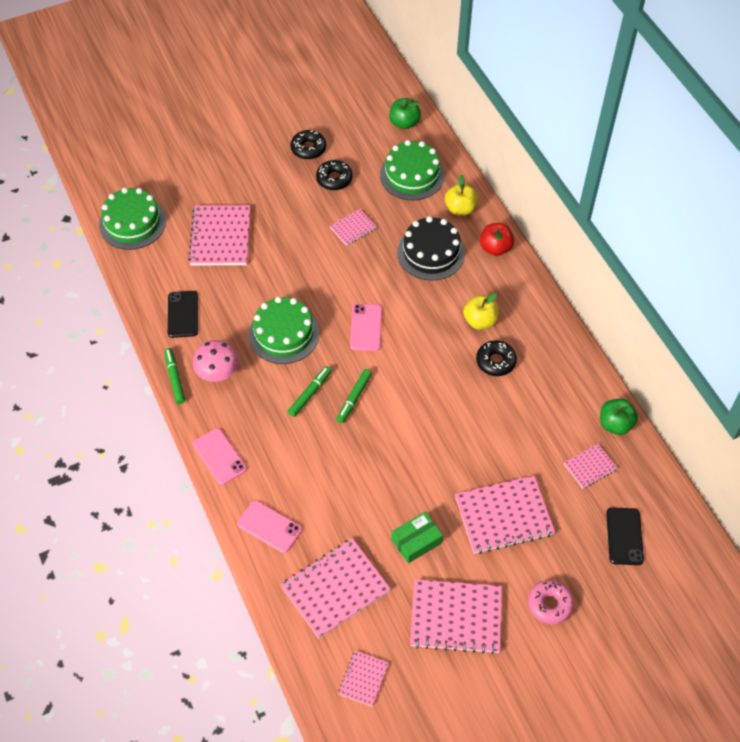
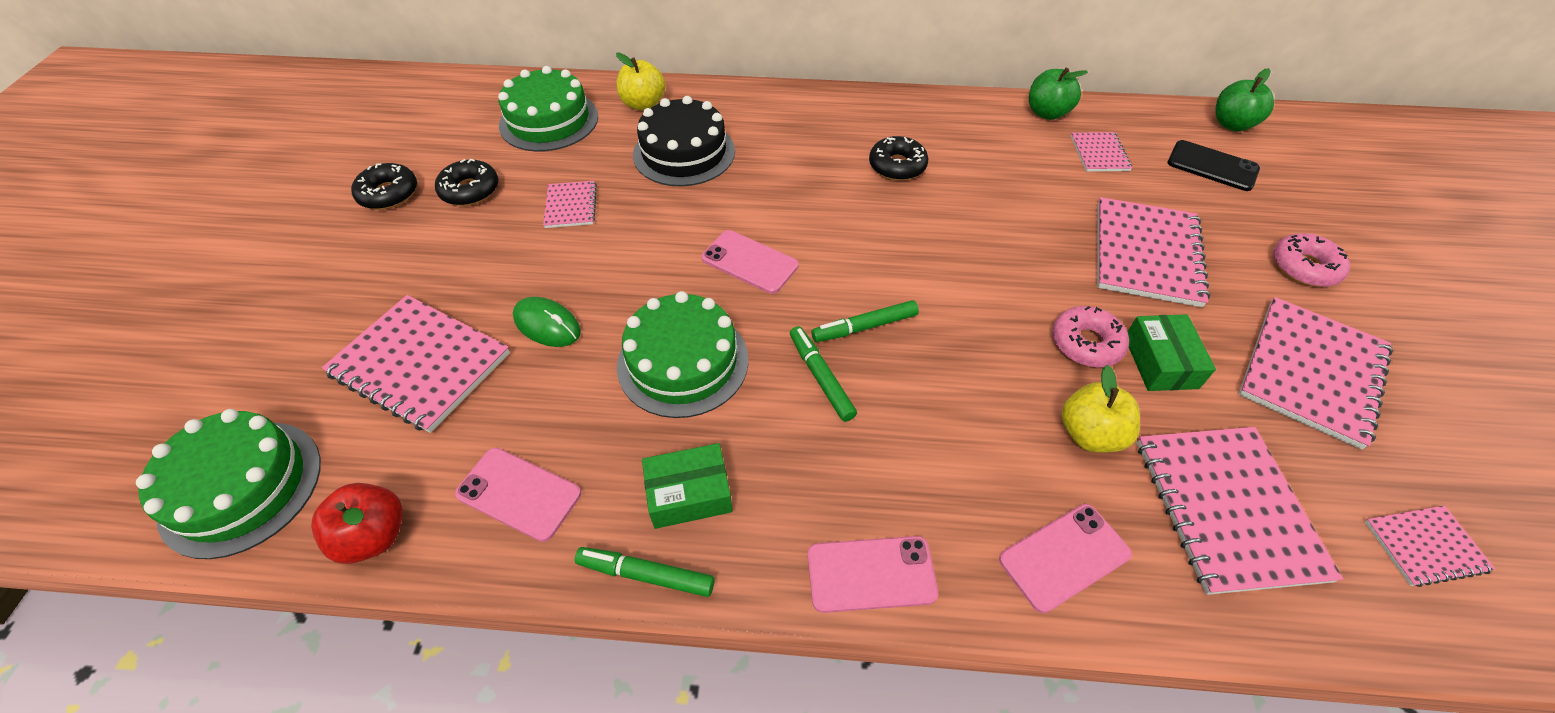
camera: 60 degrees left, 5 degrees down
black phone [168,291,198,338] -> pink phone [455,448,581,542]
pink mushroom [193,340,238,382] -> green box [642,443,733,529]
green marker [337,369,372,423] -> green marker turned 105 degrees clockwise [811,300,919,342]
pink notebook [338,650,389,707] -> pink notebook turned 60 degrees counterclockwise [1365,505,1495,587]
green apple [389,98,421,129] -> green apple moved to [1215,68,1274,131]
yellow apple [463,293,499,330] -> yellow apple moved to [1062,365,1140,453]
red apple [480,223,514,256] -> red apple moved to [311,483,403,564]
none -> green mouse [513,297,581,347]
none -> pink donut [1052,306,1129,367]

